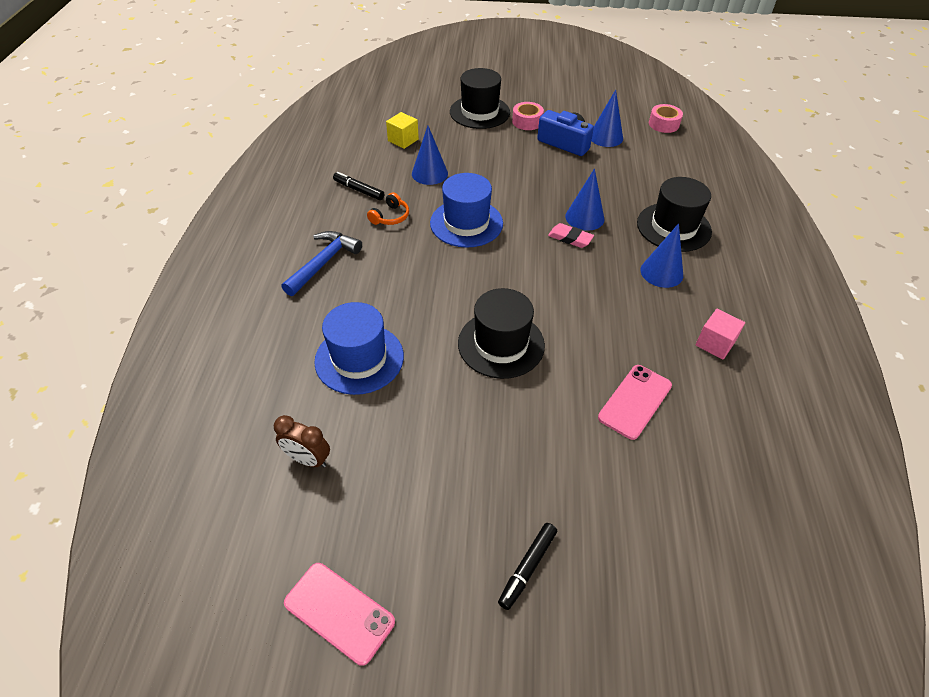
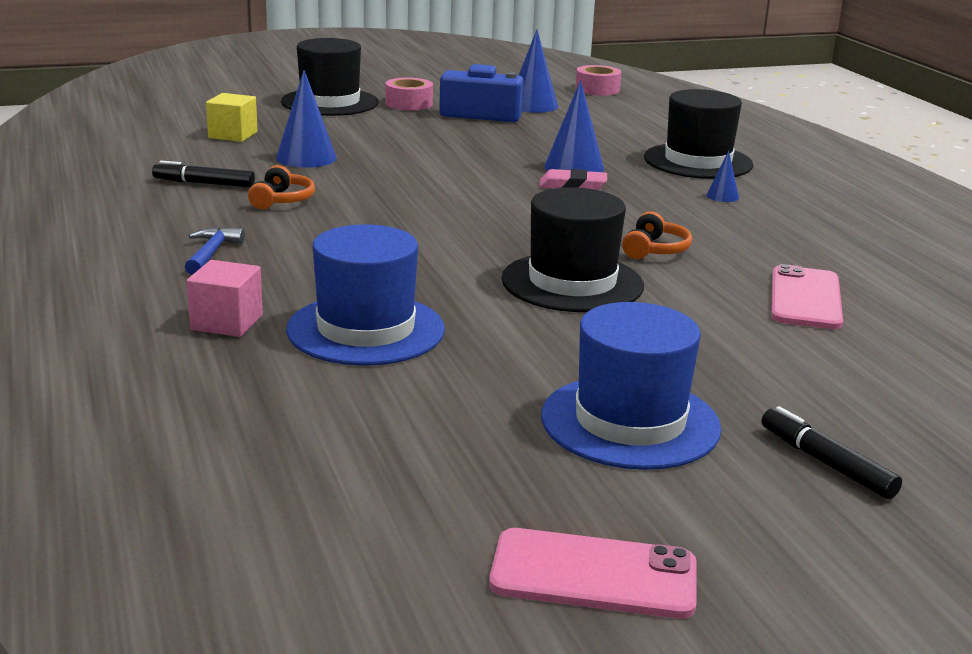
camera: 25 degrees left, 25 degrees down
brown clock [274,415,330,468] -> none
blue hammer [282,231,362,296] -> blue hammer [185,227,245,275], size x0.60
blue hat [430,173,503,248] -> blue hat moved to [541,302,721,470]
black marker [498,523,557,610] -> black marker turned 135 degrees clockwise [762,406,902,499]
blue cone [640,223,683,288] -> blue cone [706,150,739,202], size x0.51
pink cube [695,309,745,359] -> pink cube moved to [187,260,263,337]
none -> orange headphones [622,211,692,259]

